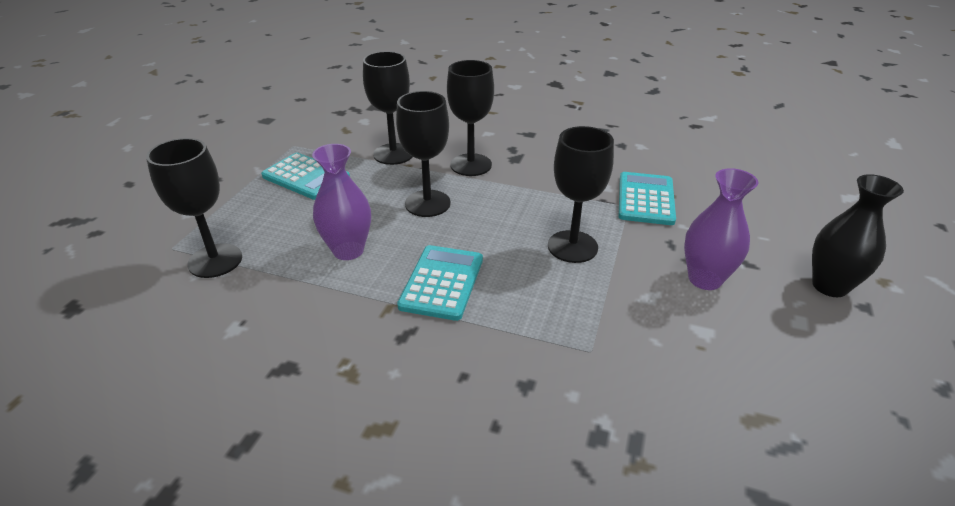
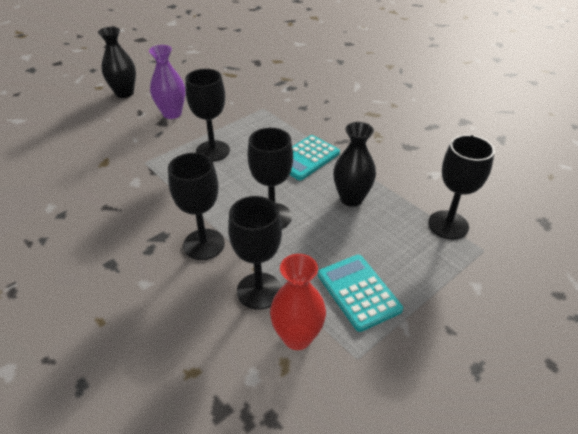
camera: 150 degrees left, 5 degrees up
purple vase [312,144,371,260] -> black vase [333,122,376,207]
turquoise calculator [619,172,676,225] -> none
none -> red vase [270,254,326,350]

